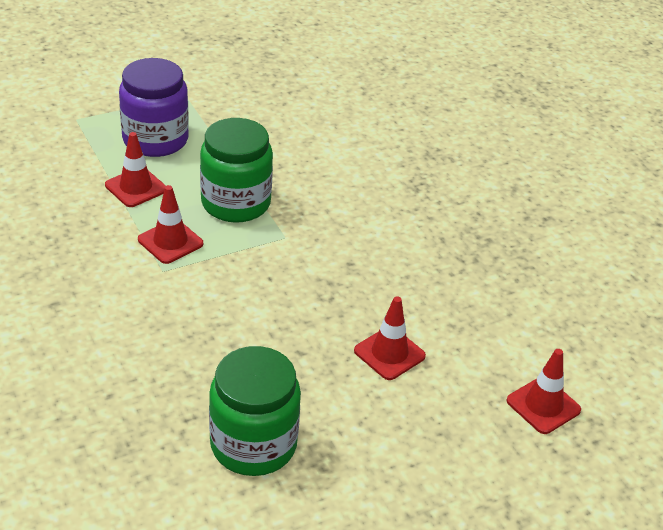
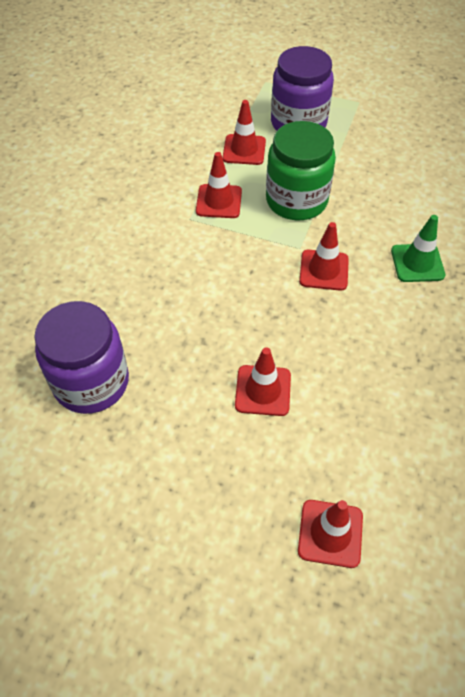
camera: 50 degrees right, 15 degrees up
green jar [209,346,301,476] -> purple jar [34,301,129,414]
none -> red traffic cone [299,222,349,291]
none -> green traffic cone [391,215,445,282]

